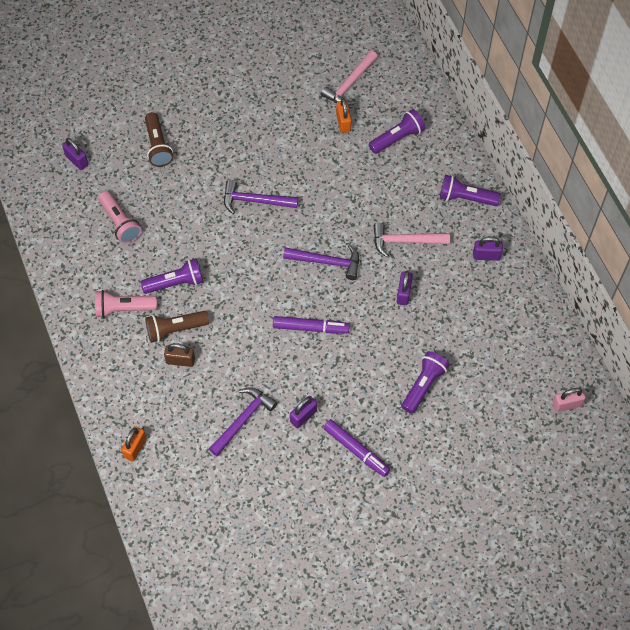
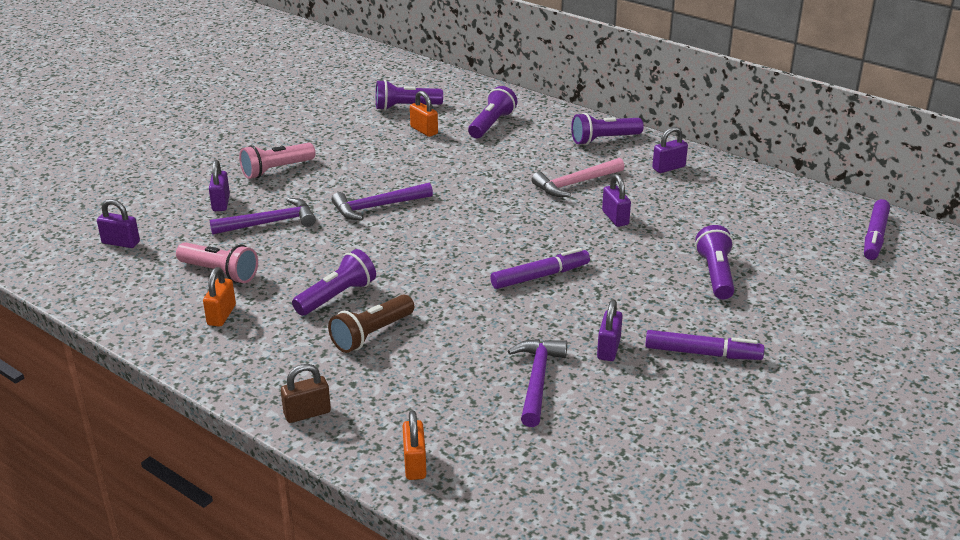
camera: 30 degrees left, 30 degrees down
pink flashlight [95,290,157,318] -> pink flashlight moved to [239,143,315,179]
brown flashlight [145,112,173,167] -> purple padlock [209,160,230,211]
brown padlock [164,343,195,367] -> brown padlock moved to [281,364,331,423]
purple hammer [283,244,359,280] -> purple hammer moved to [210,198,316,235]
pink hammer [321,50,378,106] -> purple flashlight [376,80,443,110]
pink padlock [553,388,586,412] -> purple marker [864,199,890,260]
none -> orange padlock [203,267,236,327]

